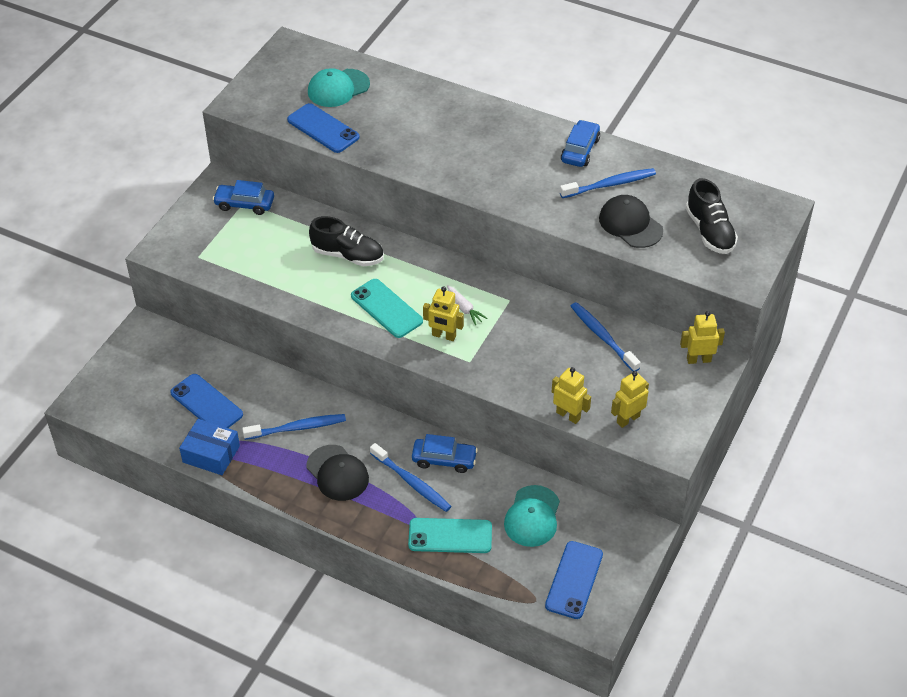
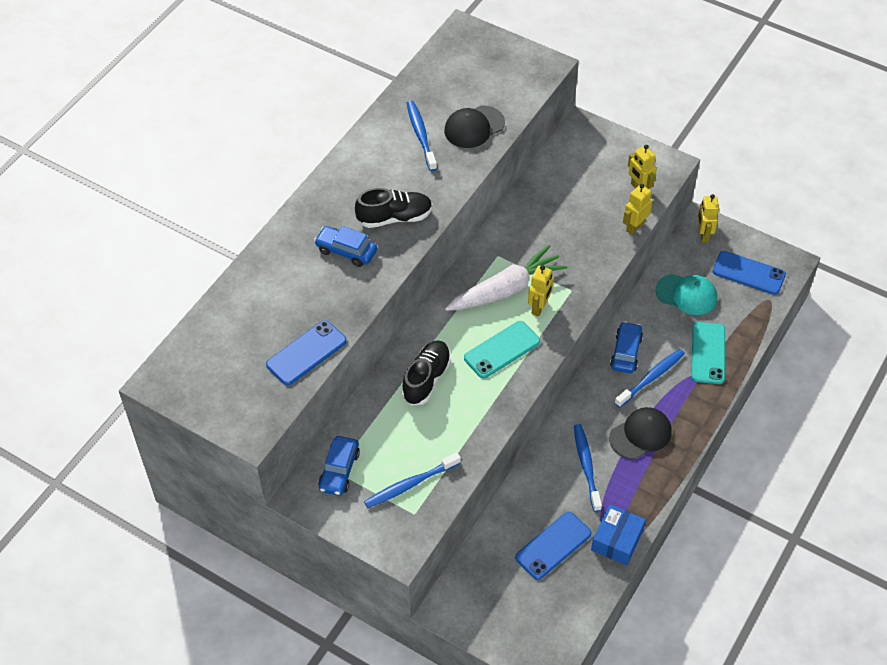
camera: 85 degrees left, 5 degrees up
turquoise cap [308,68,370,107] -> none
white carrot [447,285,488,325] -> white carrot [445,245,567,311], size x2.35
blue car [561,120,600,167] -> blue car moved to [314,226,377,267]
blue toothbrush [571,302,641,371] -> blue toothbrush moved to [364,452,461,508]
yellow robot [680,311,725,364] -> yellow robot moved to [697,194,719,243]
black shoe [686,178,738,254] -> black shoe moved to [355,188,433,228]

